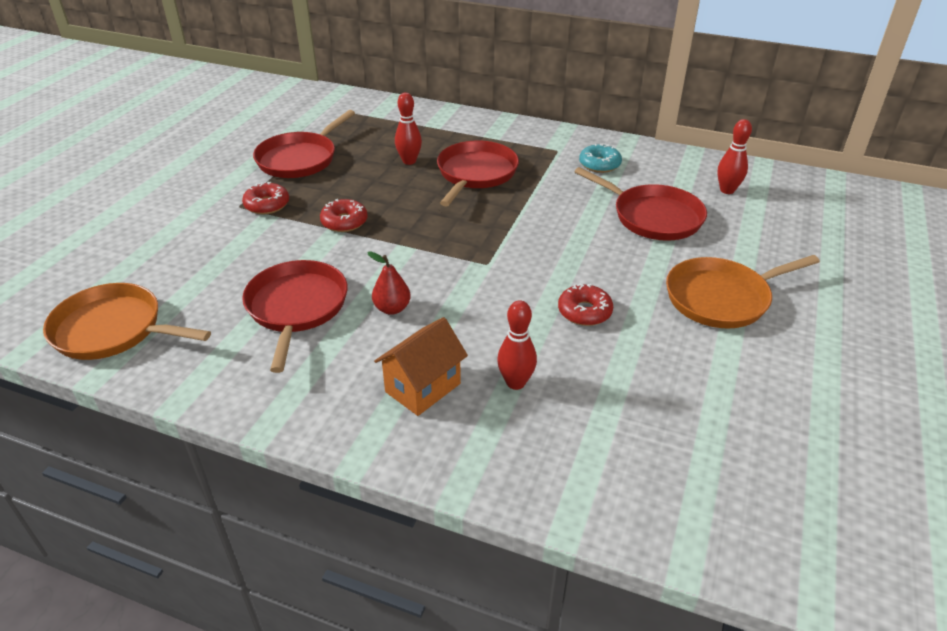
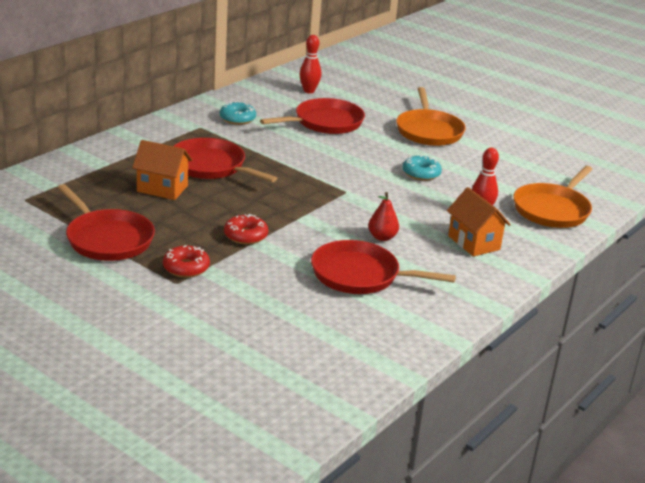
camera: 75 degrees left, 10 degrees down
orange pan [43,283,211,360] -> orange pan moved to [513,166,592,228]
red bowling pin [395,93,422,165] -> orange house [132,140,192,200]
red donut [558,284,613,326] -> turquoise donut [402,155,442,181]

